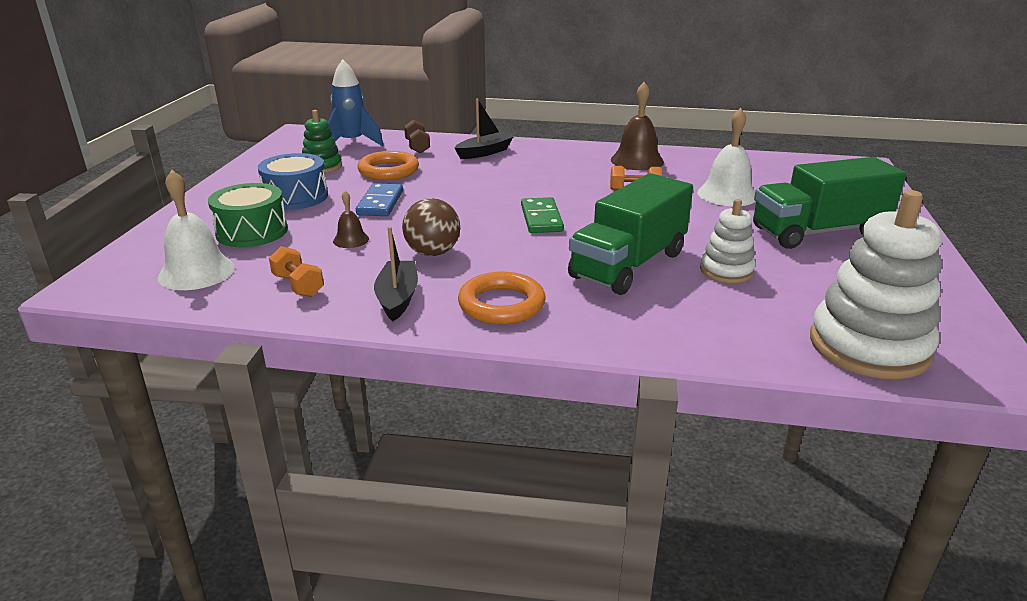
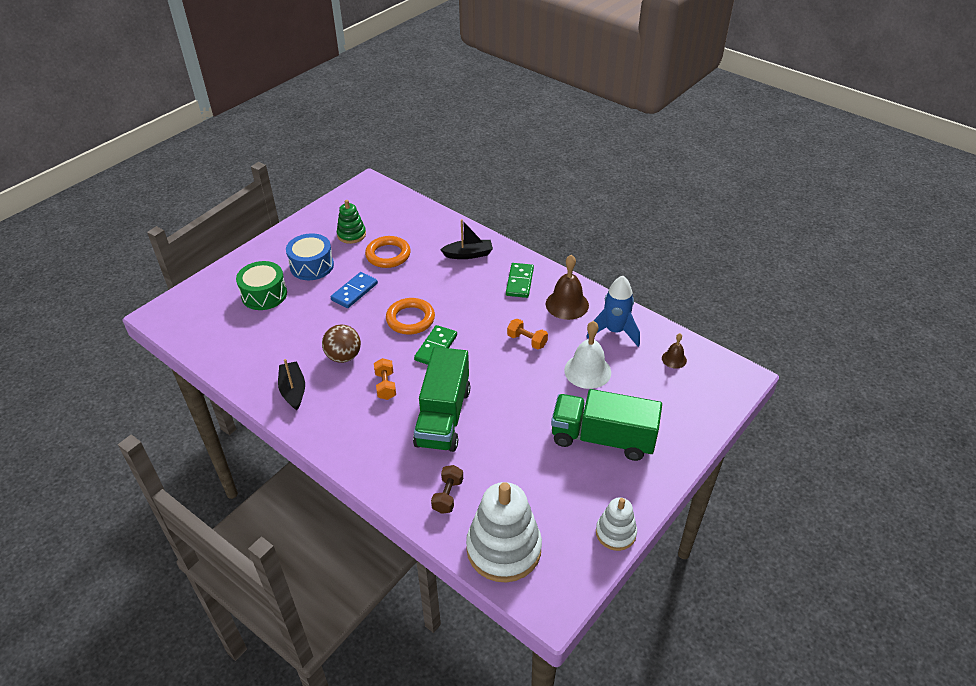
camera: 30 degrees right, 15 degrees up
white bell [158,170,235,290] -> none
orange dumbbell [269,246,324,297] -> orange dumbbell moved to [374,358,396,400]
blue rocket [328,59,384,147] -> blue rocket moved to [586,276,640,347]
brown bell [333,191,369,248] -> brown bell moved to [662,333,687,369]
black boat [374,226,418,321] -> black boat turned 45 degrees counterclockwise [278,359,305,410]
brown dumbbell [404,120,430,153] -> brown dumbbell moved to [431,465,463,514]
orange ring [458,272,546,325] -> orange ring moved to [386,298,435,334]
green truck [568,173,693,295] -> green truck turned 60 degrees counterclockwise [413,347,470,452]
white stacking toy [700,199,756,283] -> white stacking toy moved to [596,497,637,551]
none -> green domino [506,263,534,298]

